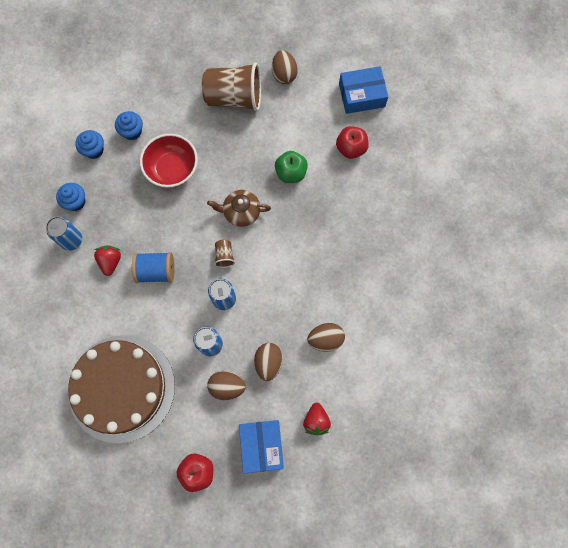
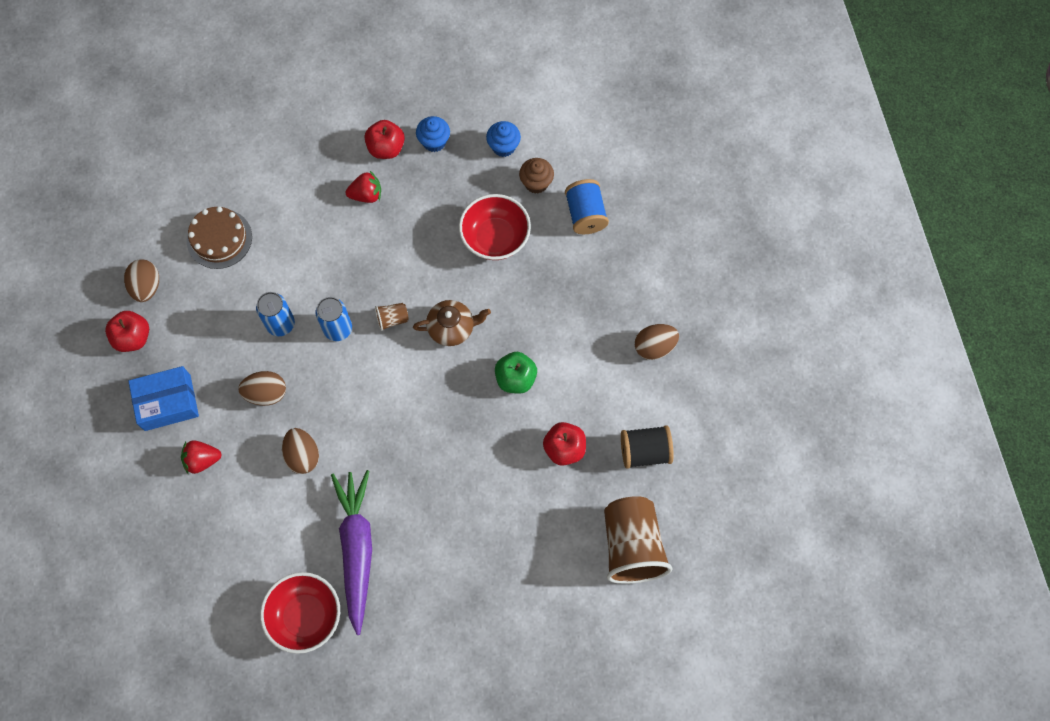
camera: 80 degrees right, 5 degrees down
blue can [46,217,82,251] -> red apple [364,120,405,159]
brown cake [68,335,175,443] -> brown cake [187,207,252,269], size x0.53
blue cupcake [115,111,143,140] -> brown cupcake [519,158,554,194]
blue spool [132,252,174,283] -> blue spool moved to [565,179,609,234]
brown cup [202,62,261,111] -> brown cup moved to [604,496,672,584]
brown teapot [207,190,271,227] -> brown teapot turned 90 degrees clockwise [413,300,491,346]
brown egg [207,371,246,400] -> brown egg moved to [124,259,159,302]
blue box [339,66,388,114] -> black spool [621,425,674,469]
none -> red bowl [260,572,340,654]
none -> purple carrot [331,470,372,635]

